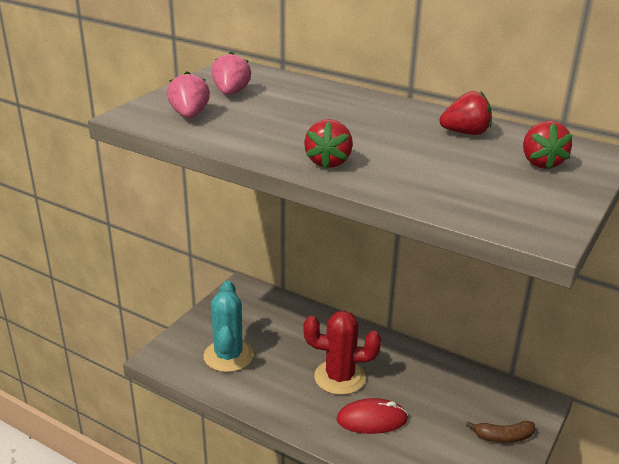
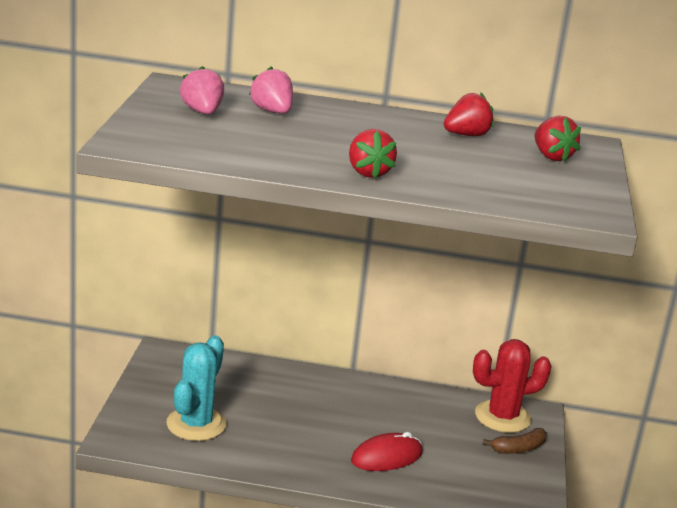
camera: 25 degrees left, 5 degrees down
pink strawberry [167,71,210,118] -> pink strawberry moved to [249,66,293,113]
turquoise cactus [203,281,254,372] -> turquoise cactus turned 45 degrees clockwise [166,335,226,441]
red cactus [303,311,381,395] -> red cactus moved to [473,339,552,433]

